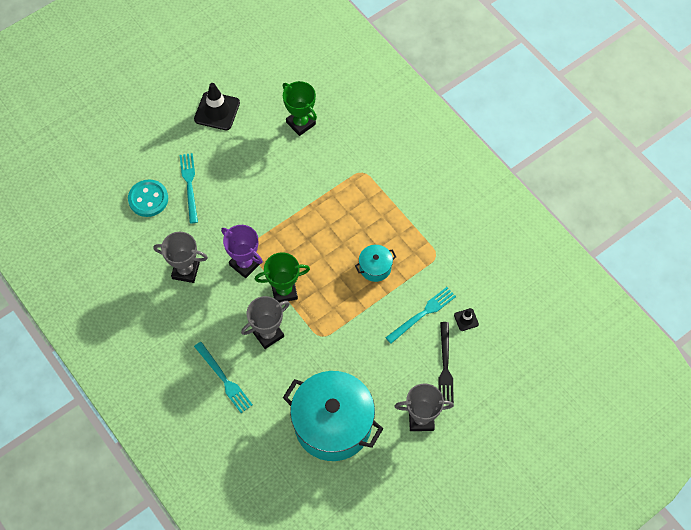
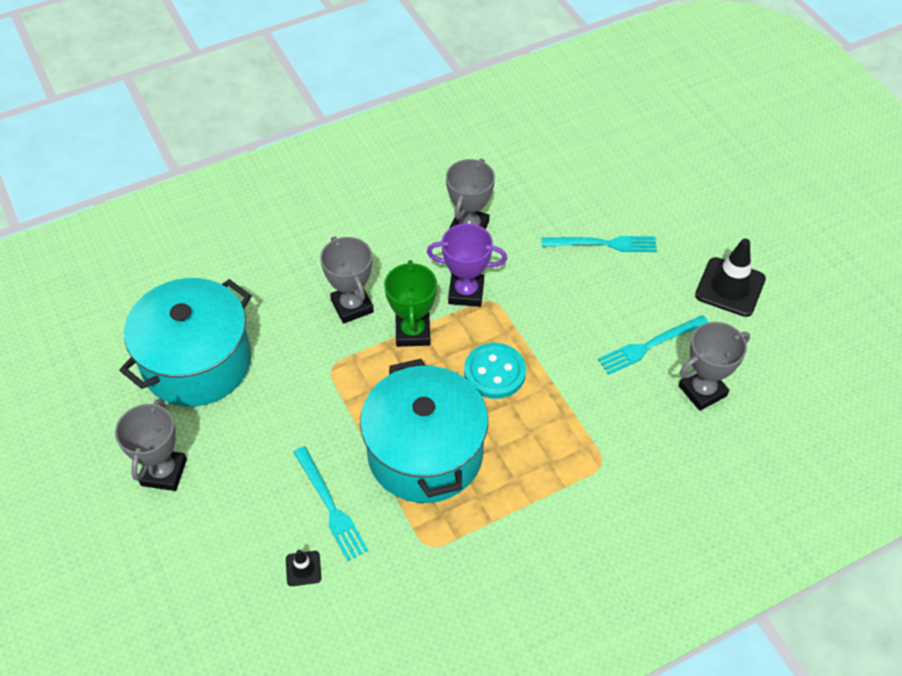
camera: 100 degrees right, 10 degrees down
turquoise button [128,179,168,217] -> turquoise button moved to [464,343,526,399]
turquoise fork [194,342,253,413] -> turquoise fork moved to [598,315,708,375]
purple trophy [221,225,263,278] -> purple trophy turned 45 degrees clockwise [427,223,507,307]
green trophy [283,81,317,136] -> grey trophy [679,322,750,411]
turquoise pot [355,245,396,282] -> turquoise pot [360,359,488,503], size x2.27
black fork [438,322,454,404] -> none

